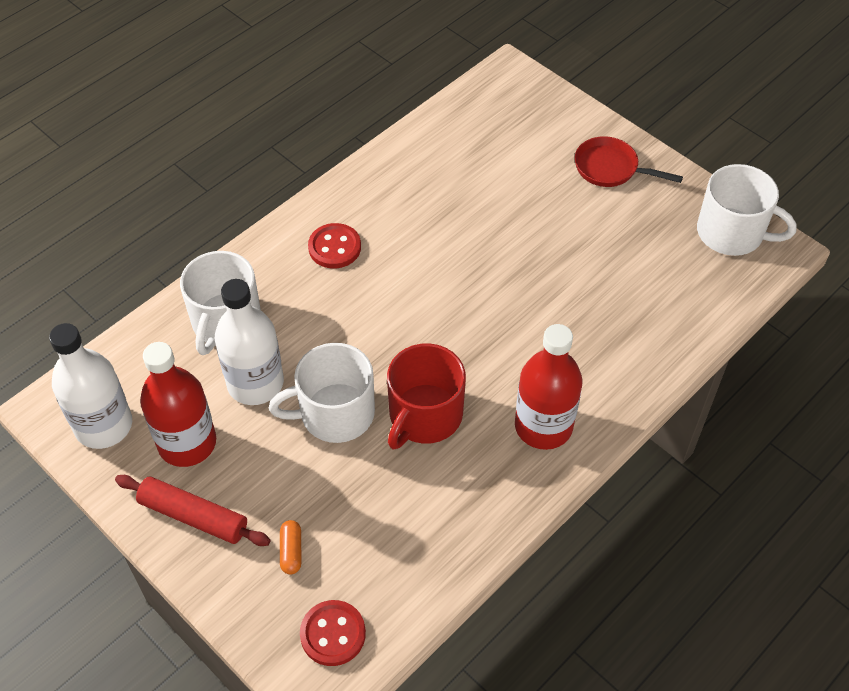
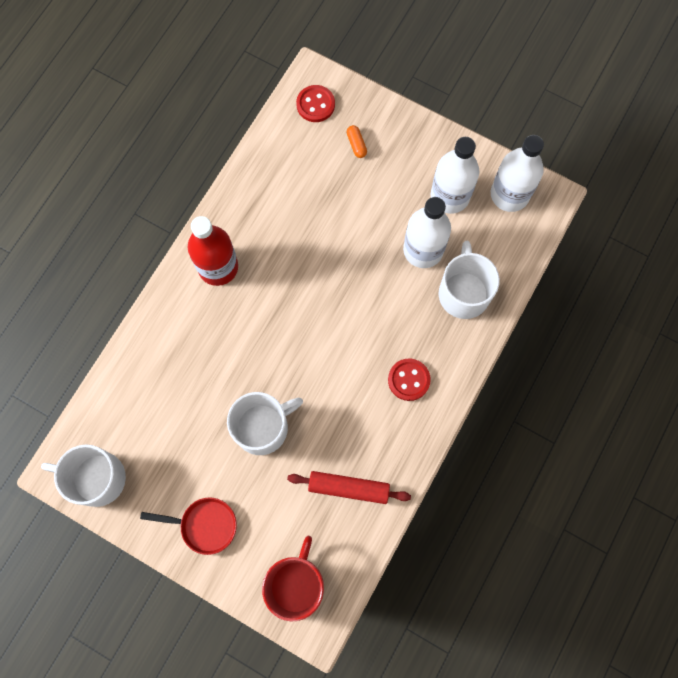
camera: 165 degrees right, 20 degrees up
red rolling pin [115,475,271,546] -> red rolling pin moved to [287,471,411,504]
red bottle [140,342,216,467] -> white bottle [431,137,479,214]
white mug [269,343,375,443] -> white mug moved to [227,392,303,455]
red mug [387,343,466,449] -> red mug moved to [262,535,324,621]

